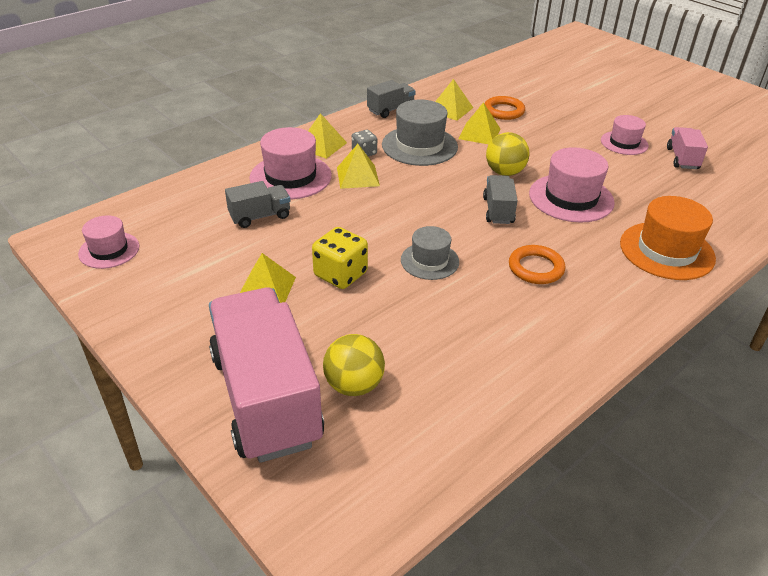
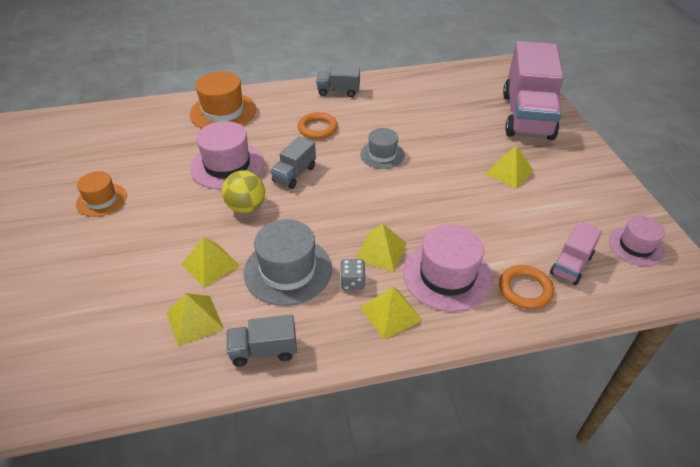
camera: 150 degrees left, 5 degrees up
grey truck [225,181,290,228] -> grey truck moved to [316,66,360,97]
yellow dice [312,227,368,289] -> none
yellow ball [323,334,385,396] -> none
orange ring [484,96,525,120] -> orange ring moved to [499,265,554,309]
pink hat [601,115,649,155] -> orange hat [76,171,127,217]
pink truck [667,127,708,169] -> pink truck moved to [550,221,602,285]

